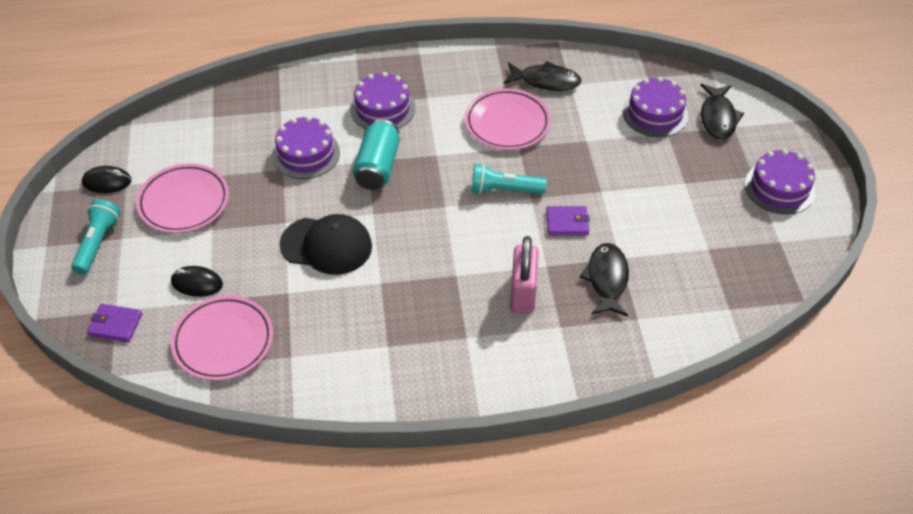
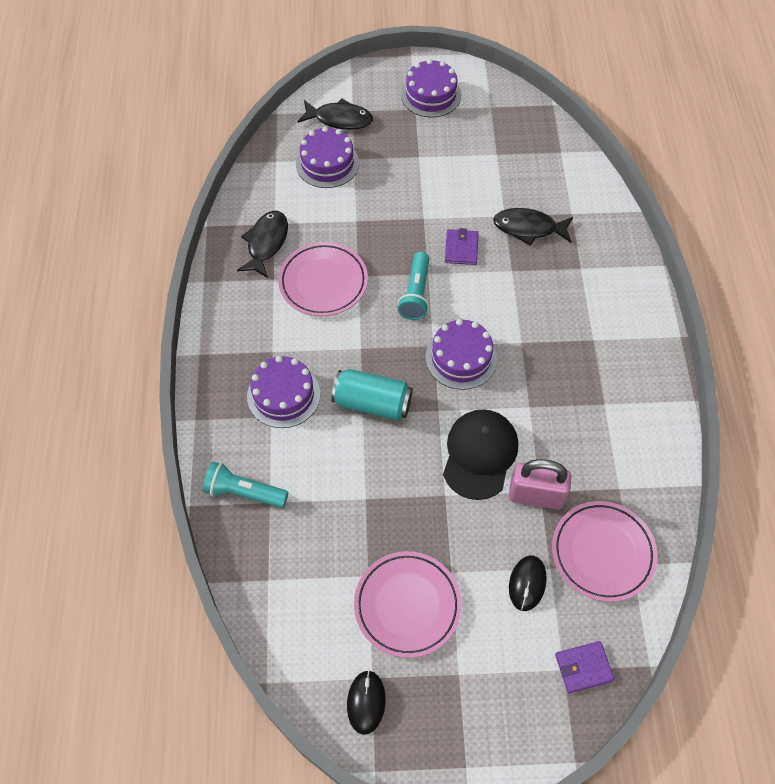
camera: 85 degrees left, 10 degrees up
turquoise flashlight [71,199,121,275] -> turquoise flashlight moved to [203,462,289,508]
purple wallet [87,304,142,343] -> purple wallet turned 60 degrees clockwise [555,641,615,693]
purple cake [272,116,340,179] -> purple cake moved to [425,319,497,390]
pink padlock [510,236,539,314] -> pink padlock moved to [509,459,571,510]

